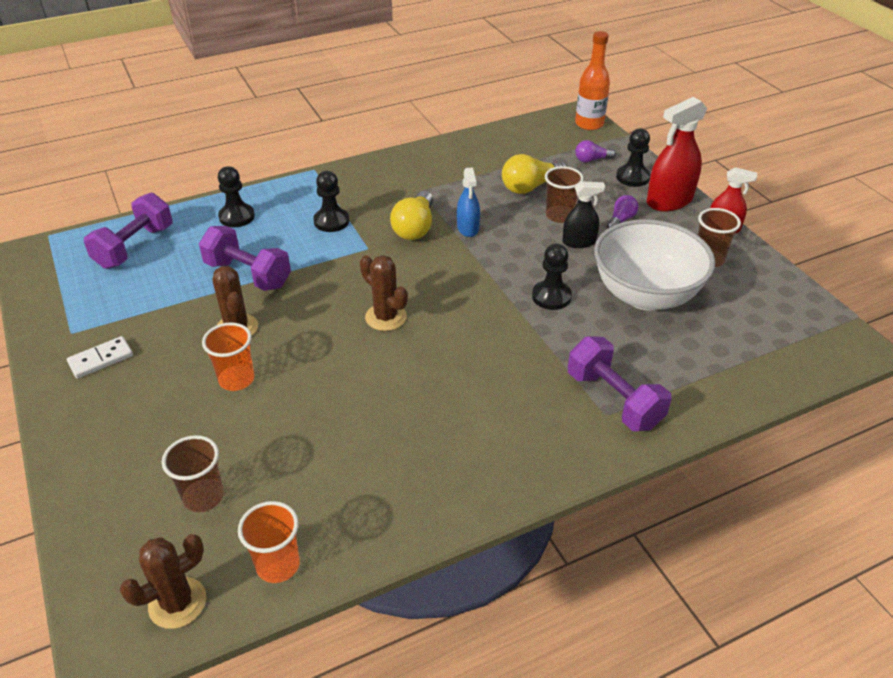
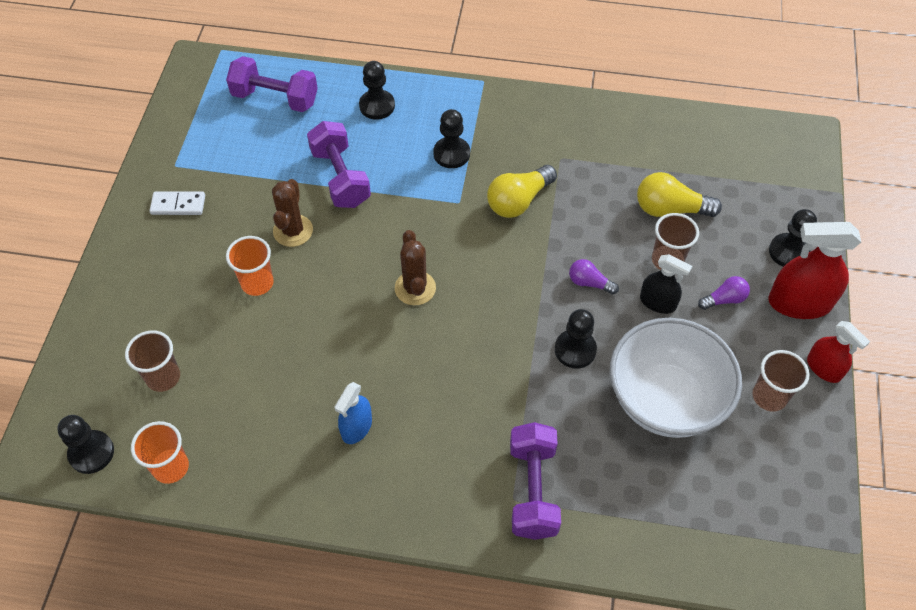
camera: 35 degrees right, 15 degrees up
purple dumbbell [84,193,173,269] -> purple dumbbell turned 45 degrees clockwise [226,56,318,112]
brown cactus [120,534,206,629] -> black pawn [57,415,114,474]
blue spray bottle [457,168,480,237] -> blue spray bottle moved to [335,382,372,444]
orange bottle [575,31,610,130] -> none
purple light bulb [575,140,616,162] -> purple light bulb moved to [569,259,619,295]

